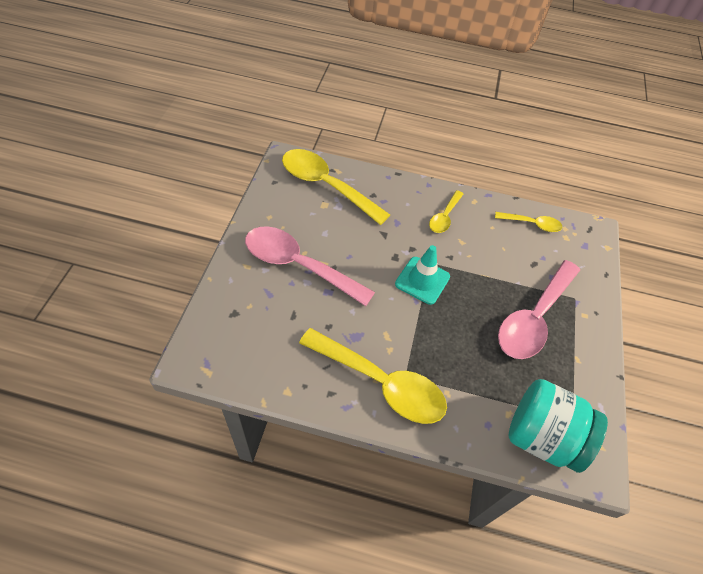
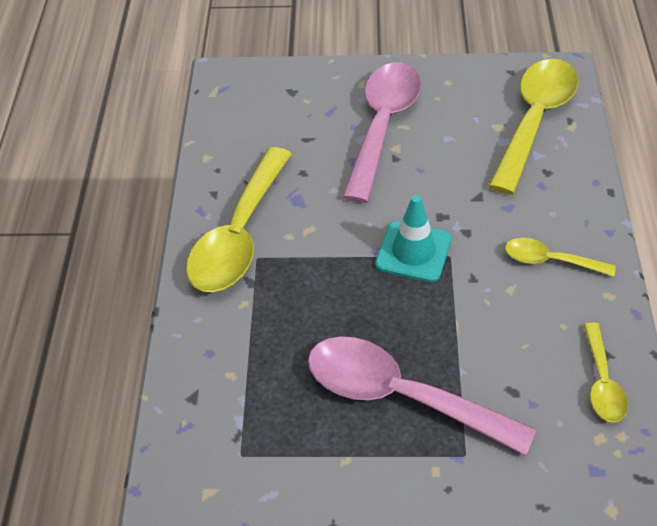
camera: 85 degrees right, 5 degrees down
turquoise jar [509,379,608,473] -> none

